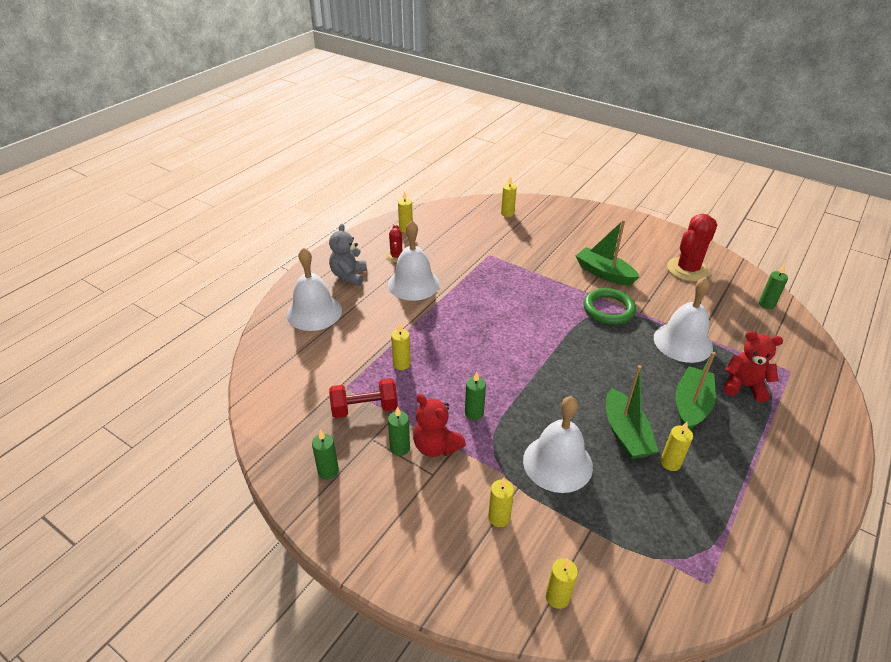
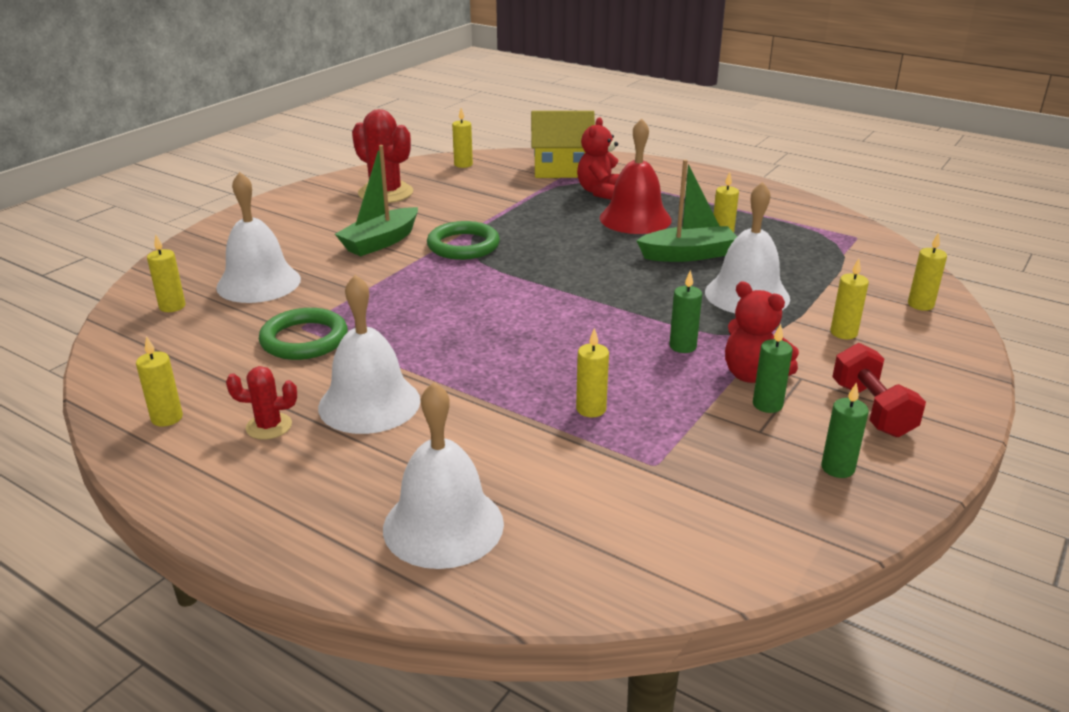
camera: 90 degrees left, 10 degrees down
grey teddy bear [329,224,367,286] -> none
red dumbbell [329,378,398,418] -> red dumbbell moved to [832,343,926,437]
red teddy bear [413,394,466,457] -> red teddy bear turned 90 degrees clockwise [725,281,799,383]
white bell [654,277,713,363] -> white bell moved to [216,172,301,303]
green boat [675,352,716,429] -> red bell [600,118,672,234]
green candle [759,265,788,309] -> yellow candle [452,108,473,168]
none -> green ring [259,308,348,360]
none -> yellow house [531,111,595,178]

